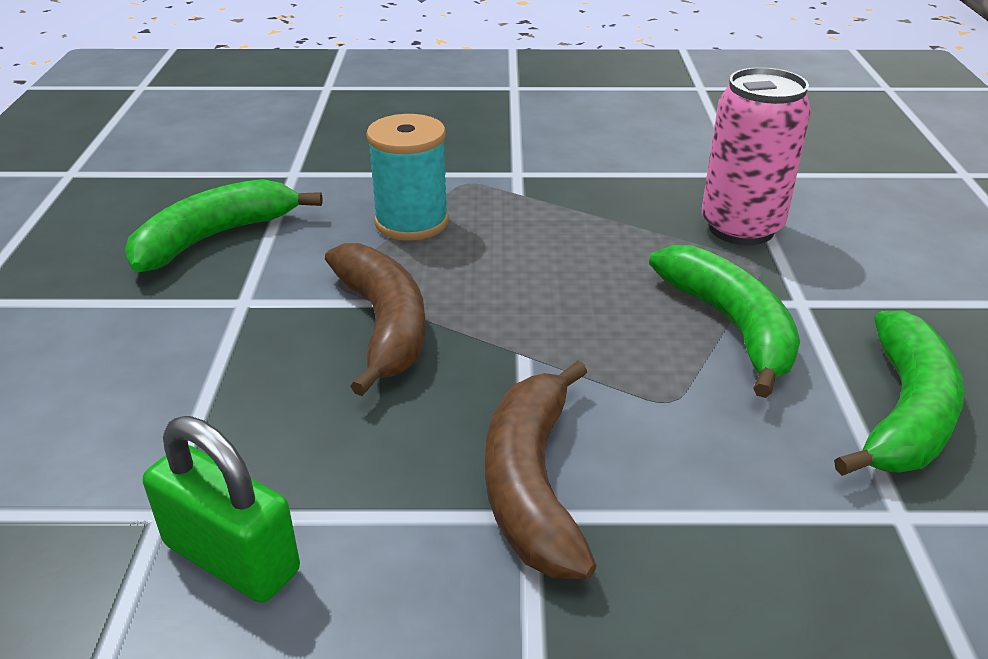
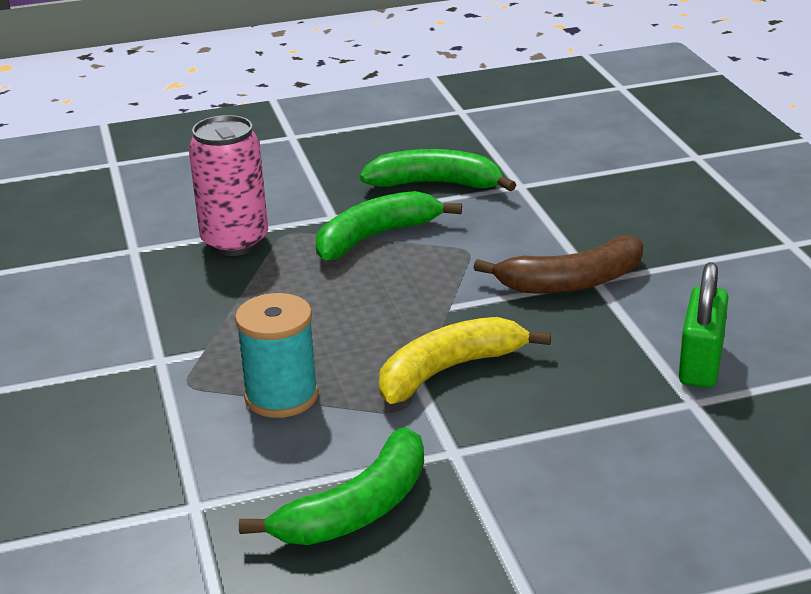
camera: 105 degrees left, 5 degrees down
green banana [125,179,322,272] -> green banana turned 75 degrees counterclockwise [239,427,424,545]
brown banana [325,243,426,396] -> yellow banana [379,317,551,404]

